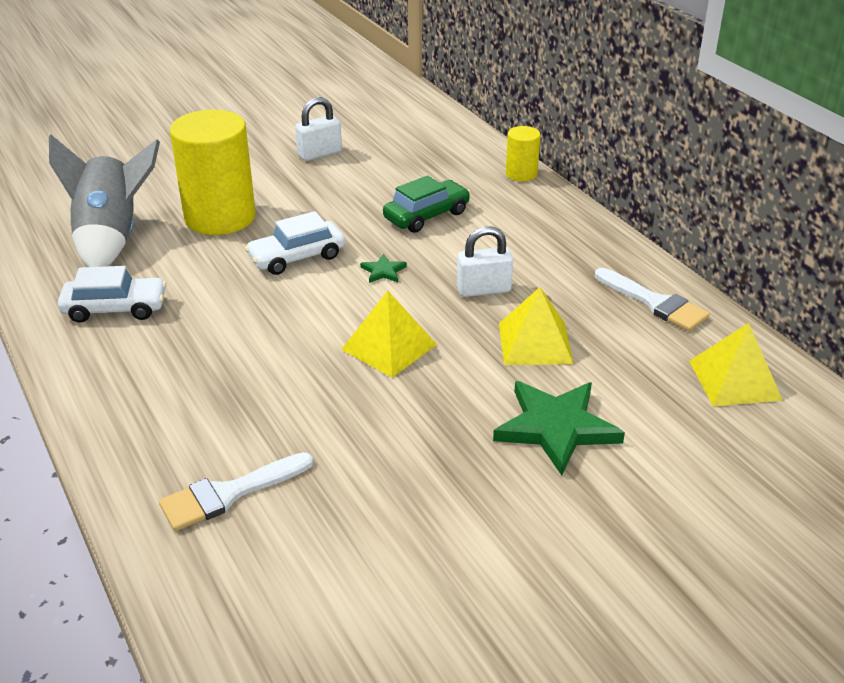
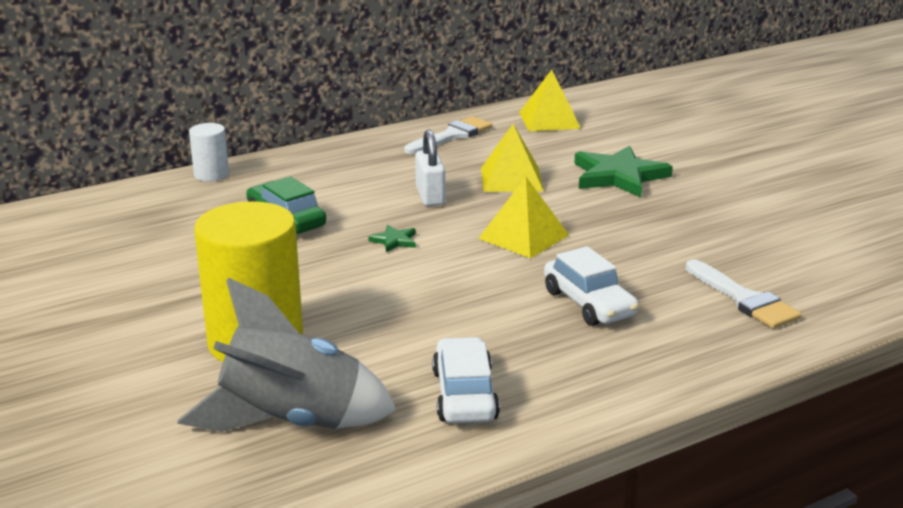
camera: 90 degrees left, 10 degrees down
white car [245,211,345,275] -> white car moved to [544,246,639,326]
white padlock [295,97,342,161] -> none
yellow cylinder [506,126,540,181] -> white cylinder [189,123,229,182]

